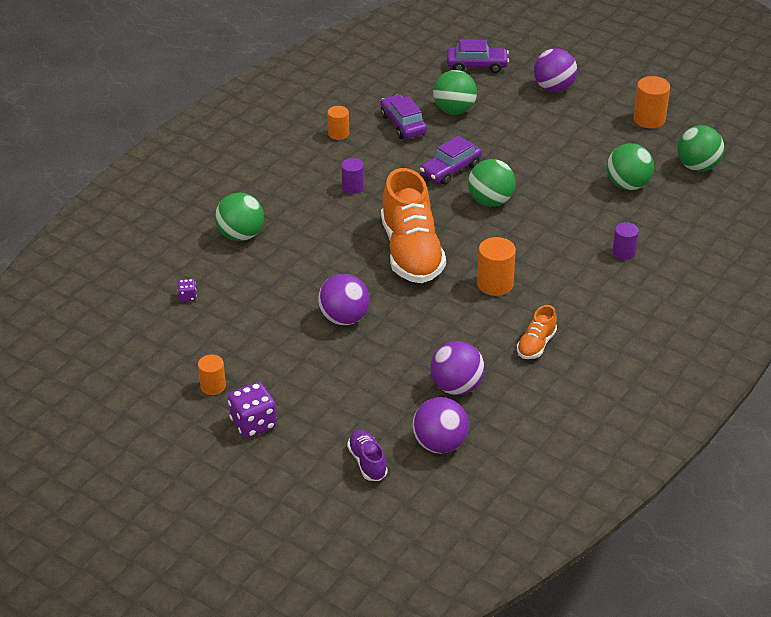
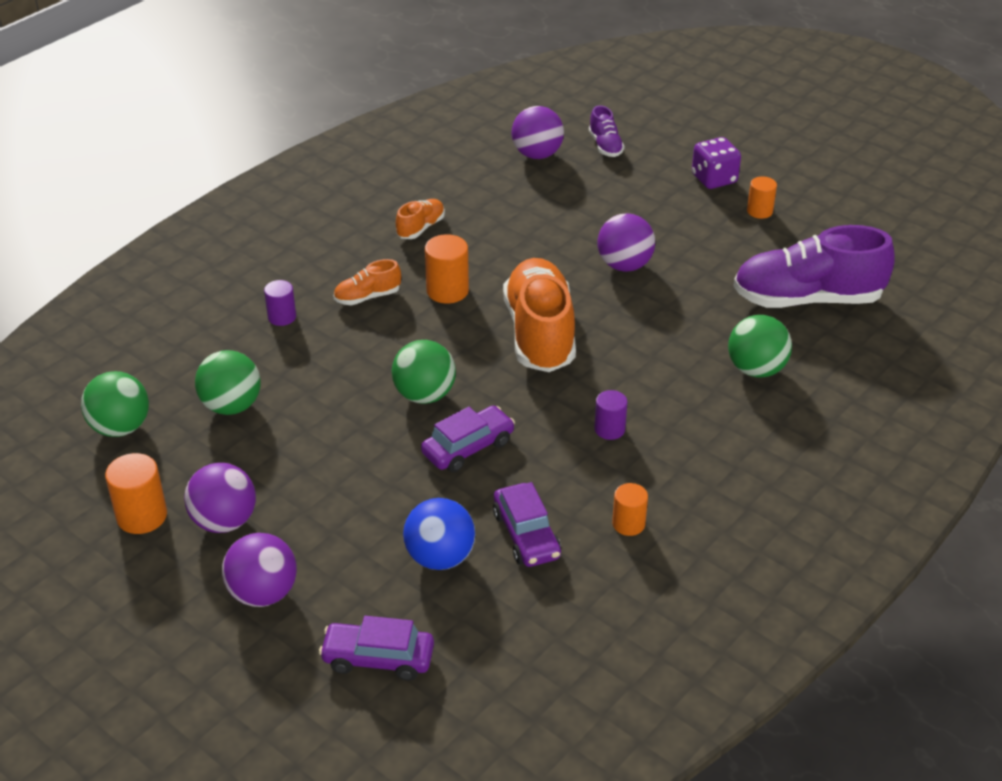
camera: 175 degrees left, 0 degrees up
purple dice [178,279,197,302] -> purple shoe [733,225,894,308]
purple ball [431,341,485,395] -> purple ball moved to [184,463,256,533]
green ball [433,70,477,115] -> blue ball [403,498,475,570]
none -> orange shoe [334,259,401,305]

